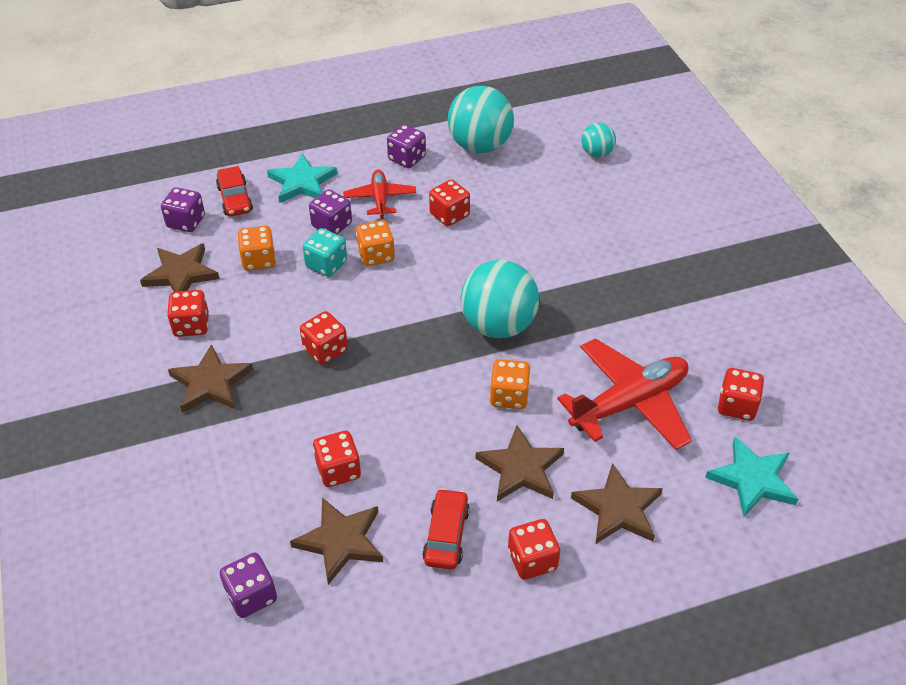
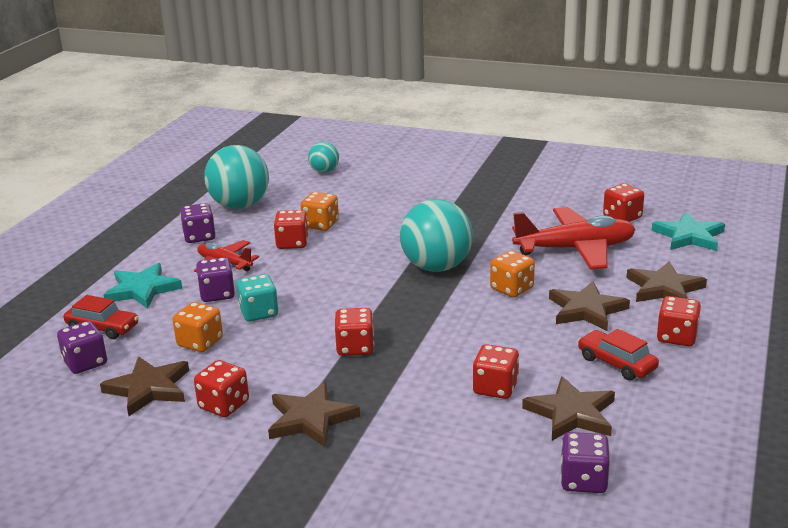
camera: 50 degrees left, 20 degrees down
orange dice [356,220,395,266] -> orange dice moved to [301,192,339,231]
red plane [557,338,692,450] -> red plane turned 75 degrees clockwise [512,207,636,270]

